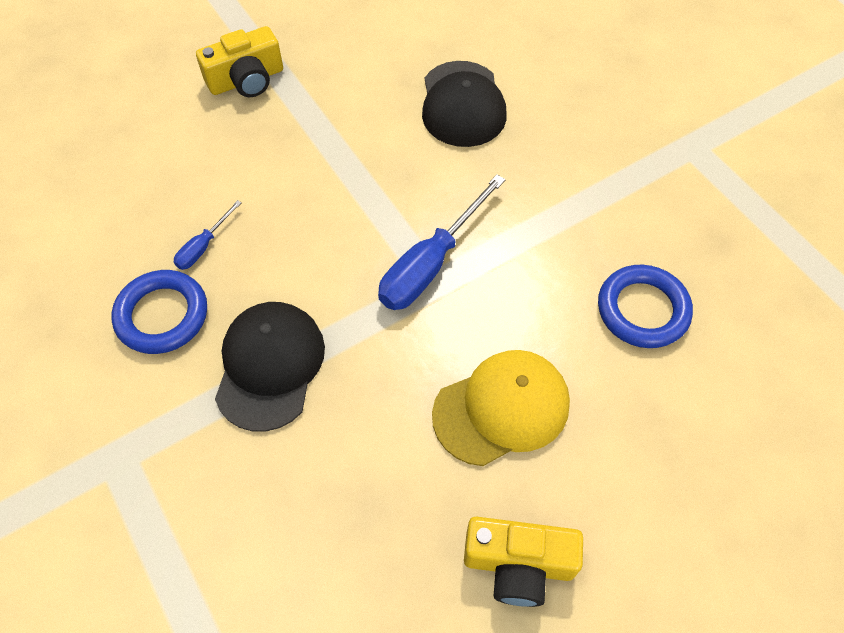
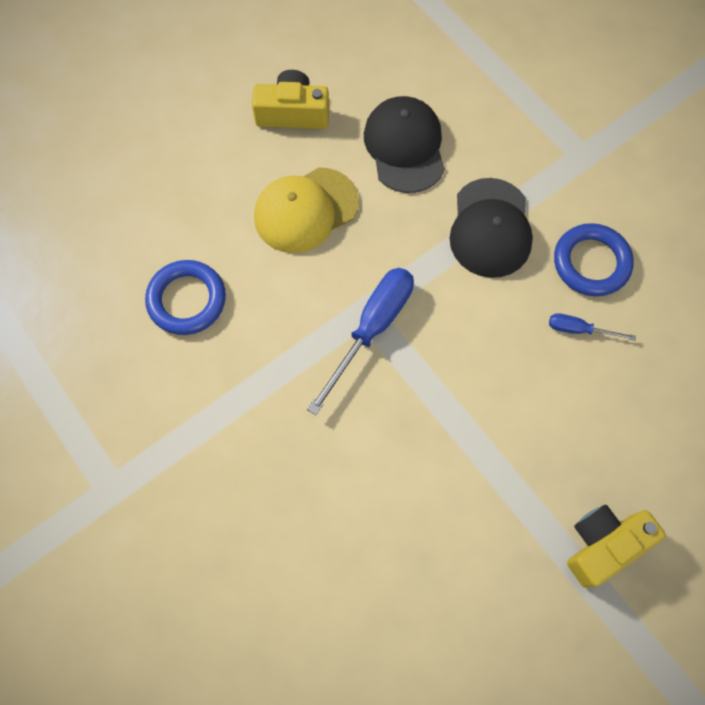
camera: 175 degrees right, 10 degrees up
blue screwdriver [174,200,242,270] -> blue screwdriver turned 105 degrees counterclockwise [549,313,636,341]
black cap [422,61,507,147] -> black cap moved to [364,96,445,193]

